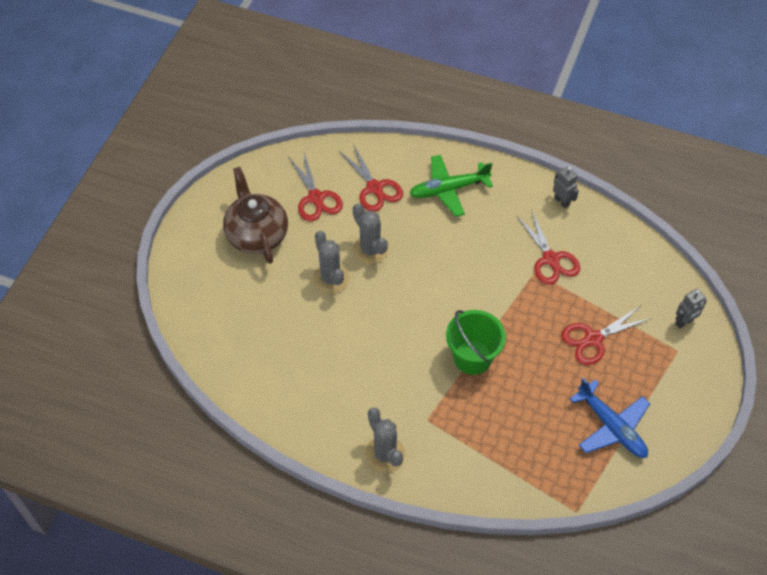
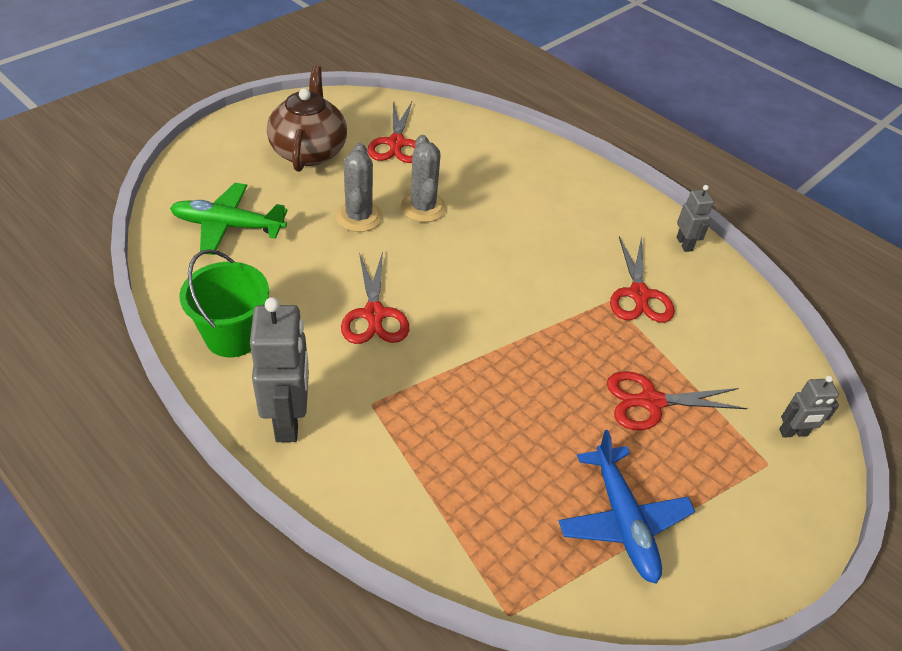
camera: 20 degrees right, 10 degrees down
red scissors [339,144,403,212] -> red scissors moved to [341,251,409,344]
grey cactus [365,408,405,473] -> grey robot [250,297,309,442]
green plane [409,155,493,217] -> green plane moved to [170,183,288,255]
green bucket [446,310,506,375] -> green bucket moved to [179,249,269,357]

